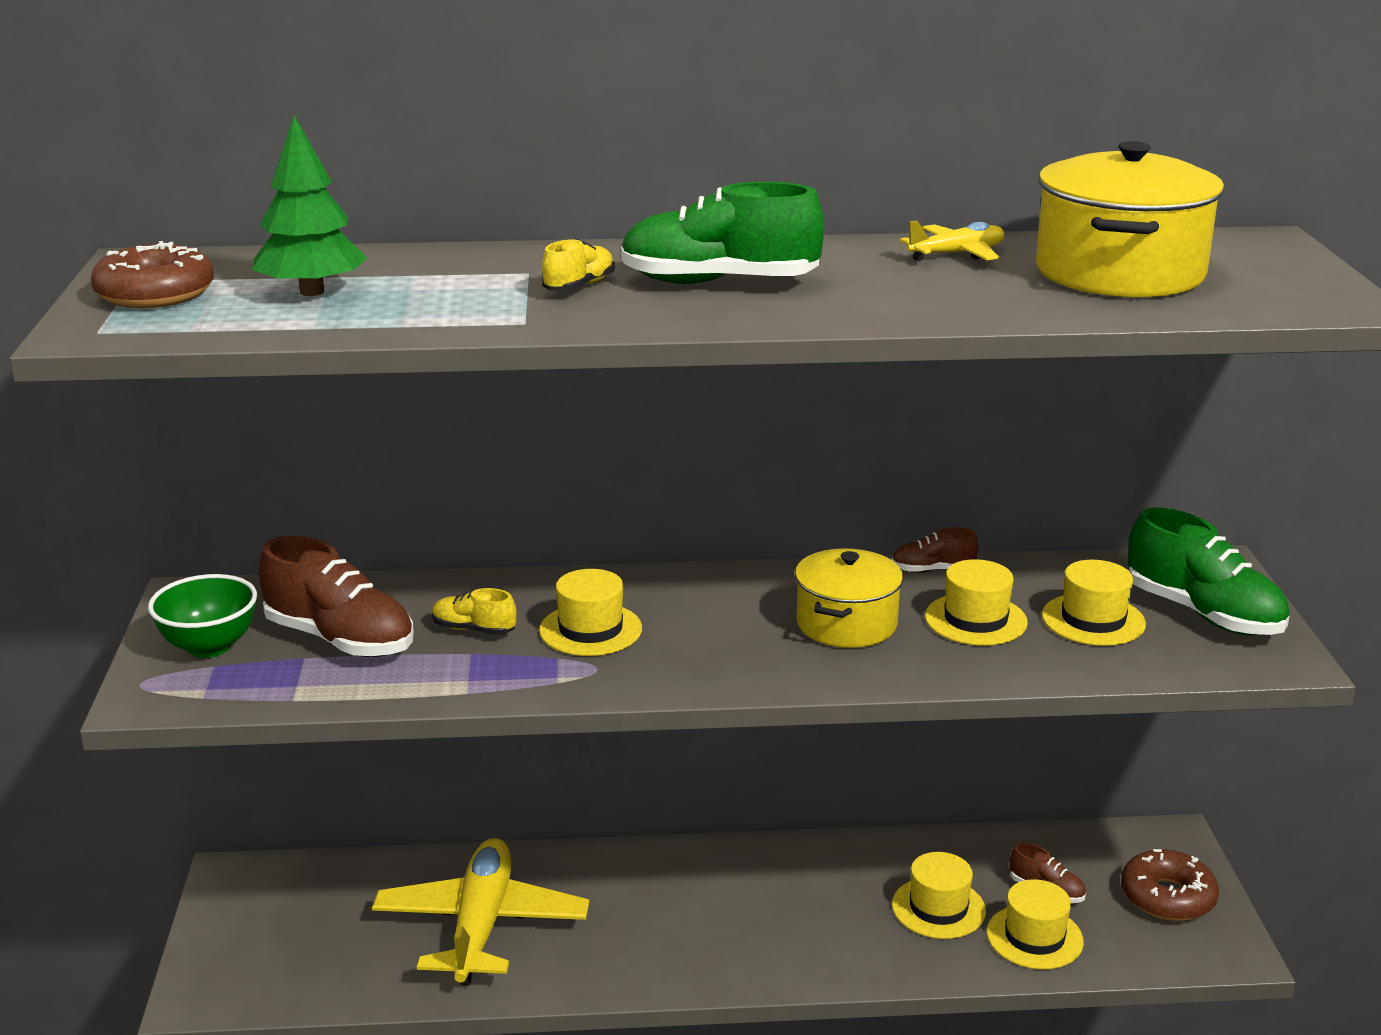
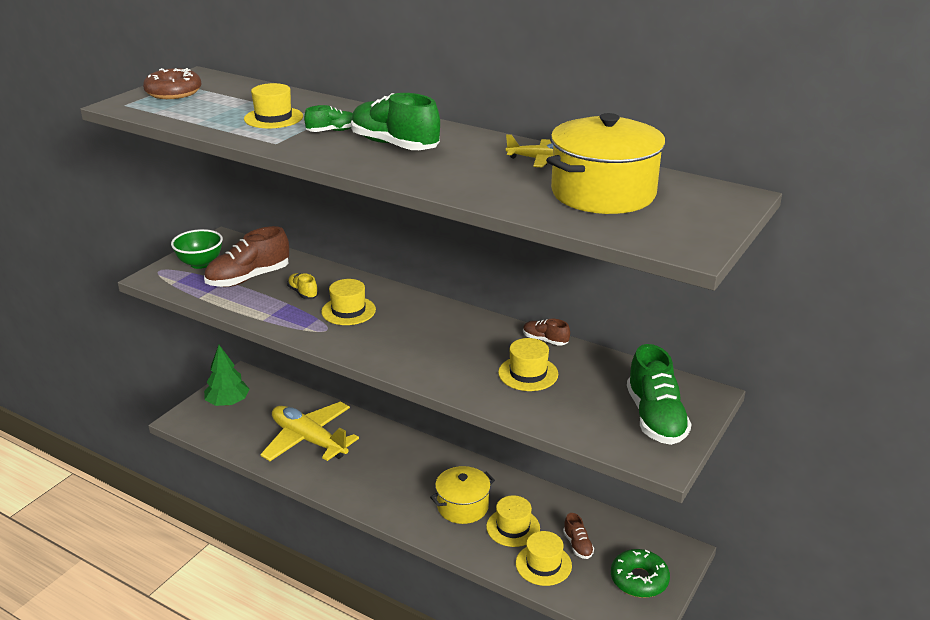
camera: 35 degrees right, 5 degrees up
green tree [252,115,367,296] -> green tree moved to [204,345,250,406]
brown shoe [259,536,414,657] -> brown shoe turned 75 degrees clockwise [204,226,289,287]
yellow plane [372,838,589,986] -> yellow plane turned 90 degrees counterclockwise [260,402,359,461]
yellow shoe [542,239,615,291] -> green shoe [304,105,353,132]
yellow pot [795,548,903,648] -> yellow pot moved to [430,466,495,524]
yellow hat [1042,560,1146,646] -> yellow hat moved to [244,83,303,128]
brown donut [1121,849,1219,921] -> green donut [611,549,670,598]

